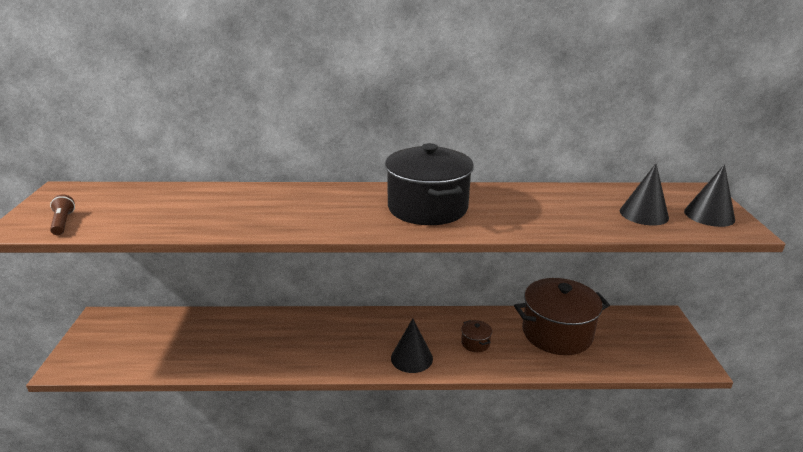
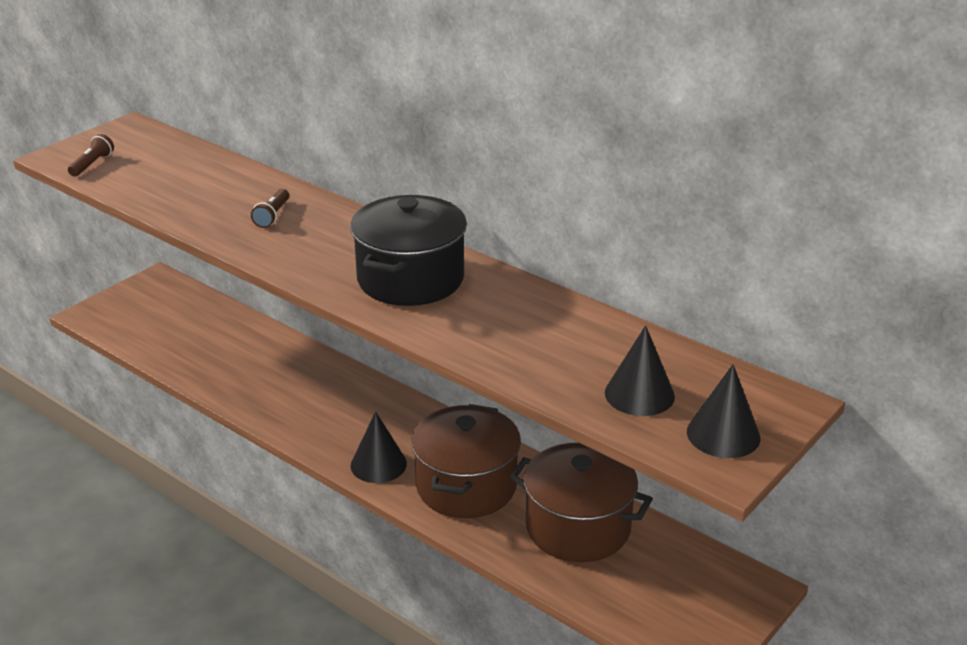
camera: 40 degrees right, 5 degrees up
brown pot [461,320,492,352] -> brown pot [411,404,521,518], size x2.49
none -> brown flashlight [251,189,289,228]

